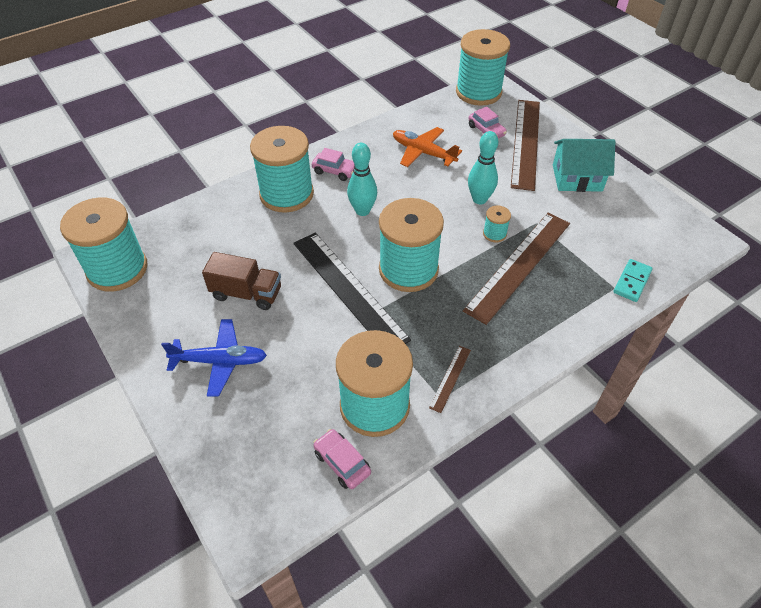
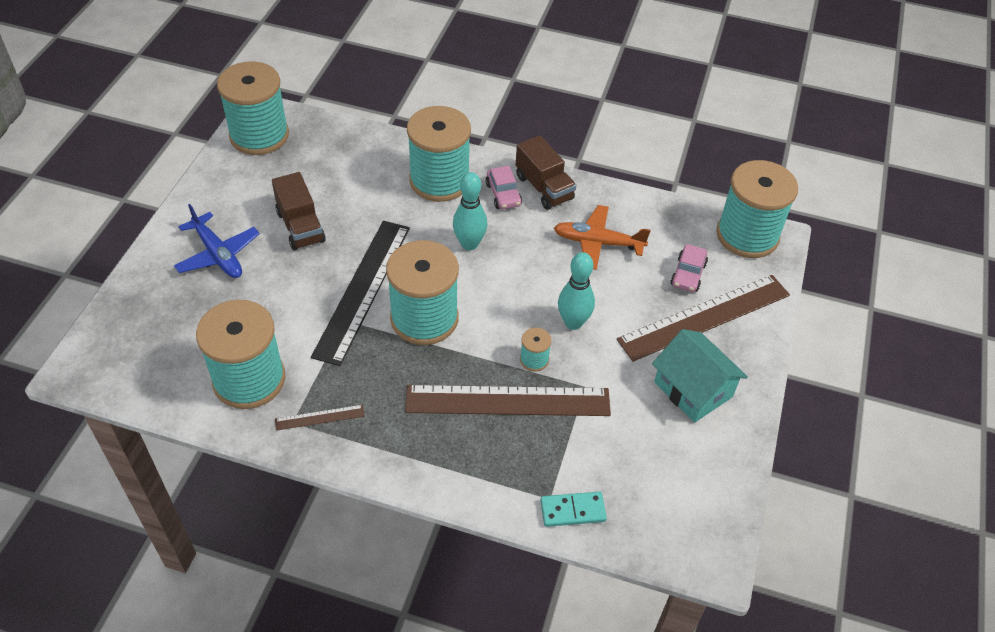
camera: 50 degrees right, 0 degrees up
pink car [313,429,371,489] -> none
orange plane [393,127,462,167] -> orange plane turned 75 degrees counterclockwise [554,205,651,270]
none -> brown truck [516,135,576,210]

